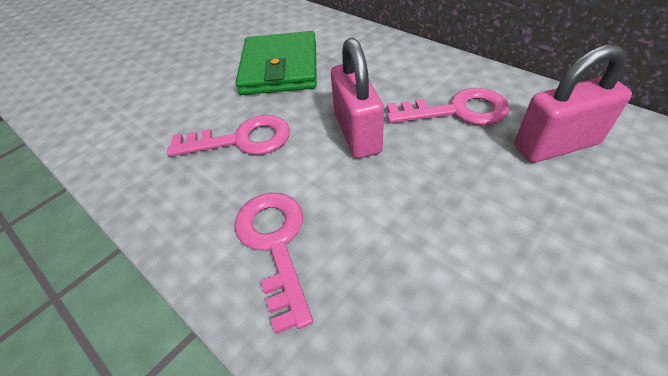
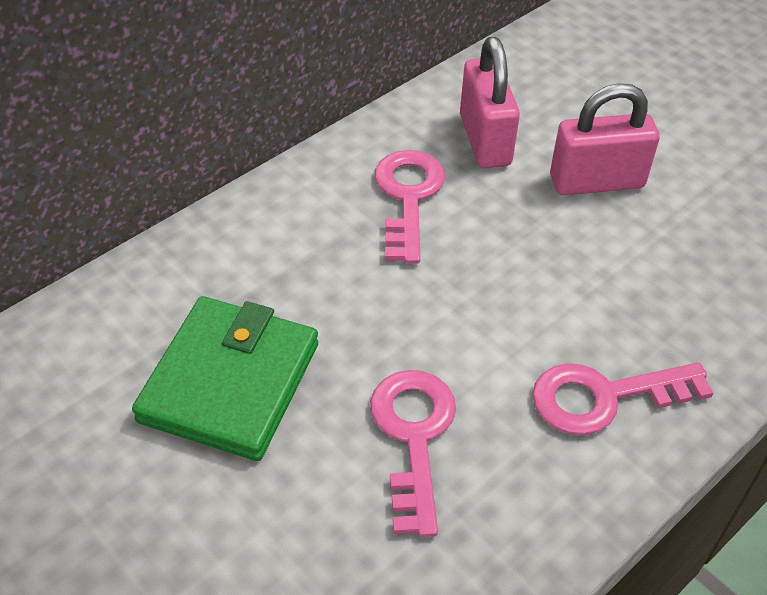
camera: 90 degrees left, 0 degrees up
green wallet [236,31,317,95] -> green wallet turned 75 degrees counterclockwise [132,296,318,461]
pink padlock [331,38,384,159] -> pink padlock moved to [550,83,660,195]

